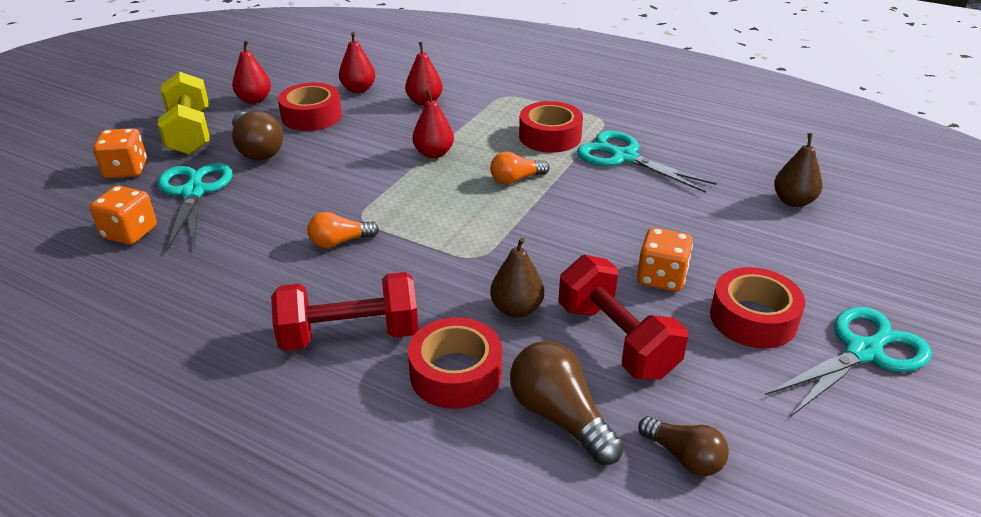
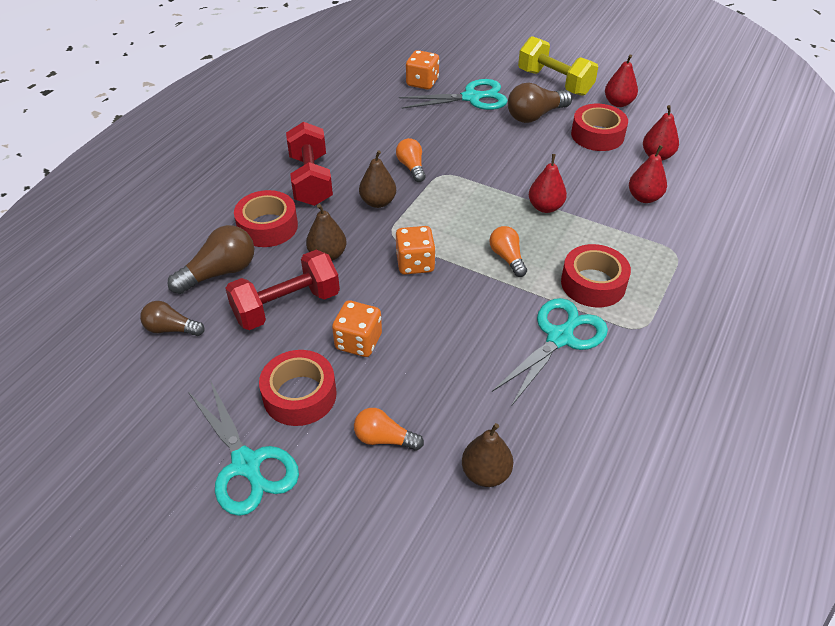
camera: 90 degrees right, 10 degrees up
orange dice [93,128,147,178] -> orange dice moved to [396,226,436,275]
yellow dumbbell [158,71,209,155] -> yellow dumbbell turned 60 degrees clockwise [518,36,598,96]
brown light bulb [638,416,729,476] -> brown light bulb turned 60 degrees clockwise [140,301,205,336]
none -> orange light bulb [354,408,424,451]
none -> brown pear [359,151,396,208]

